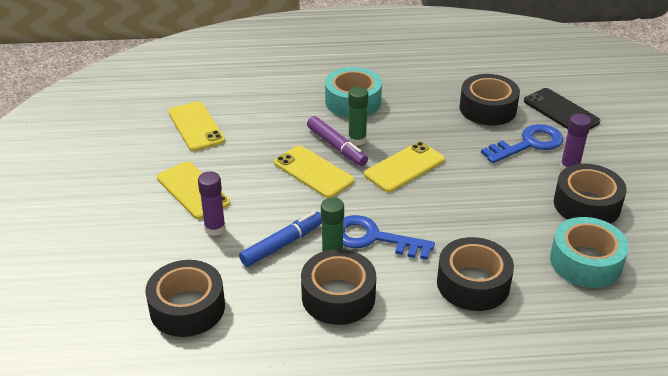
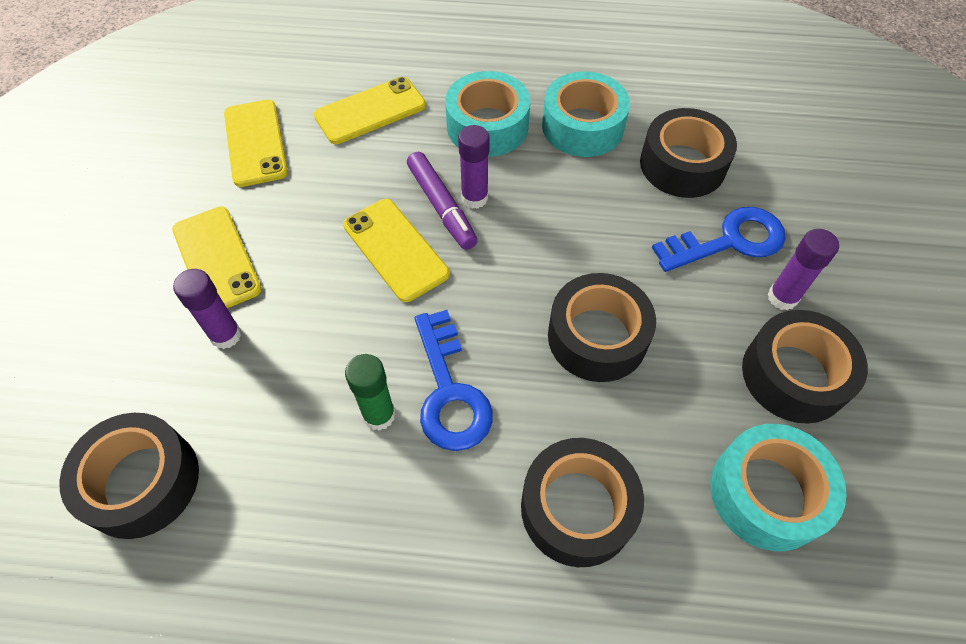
camera: 10 degrees right, 20 degrees up
blue marker [239,211,322,267] -> none
black tape [301,249,376,325] -> black tape moved to [548,273,656,382]
blue key [343,215,435,260] -> blue key turned 135 degrees counterclockwise [415,310,493,451]
green glue stick [348,87,368,146] -> purple glue stick [458,125,490,209]
yellow phone [364,142,445,192] -> yellow phone moved to [314,77,426,144]
black phone [524,88,600,130] -> none
none -> turquoise tape [542,71,630,157]

